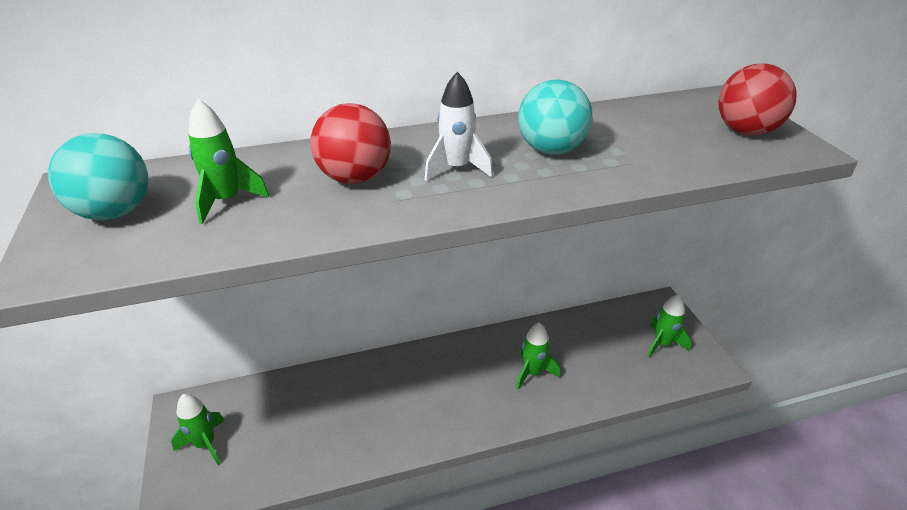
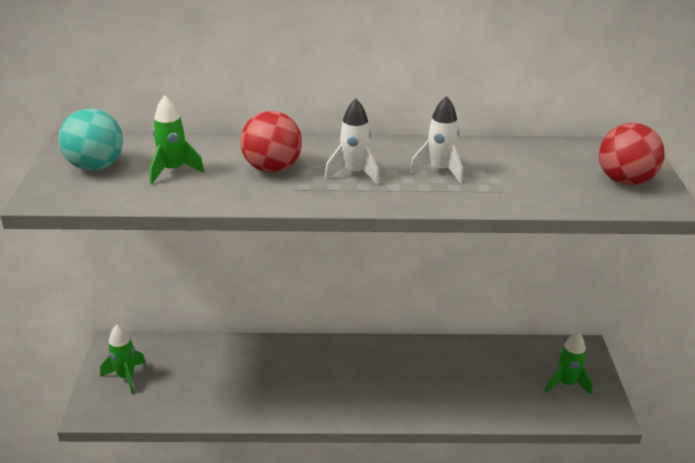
camera: 15 degrees right, 5 degrees down
green rocket [516,323,560,390] -> none
turquoise ball [518,80,592,155] -> white rocket [410,96,463,184]

